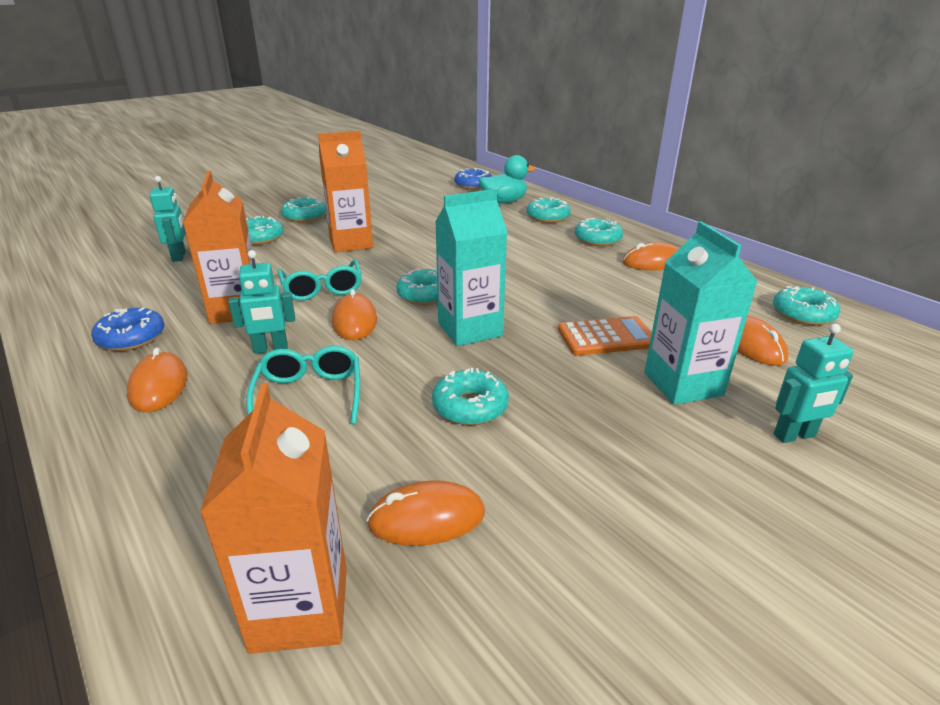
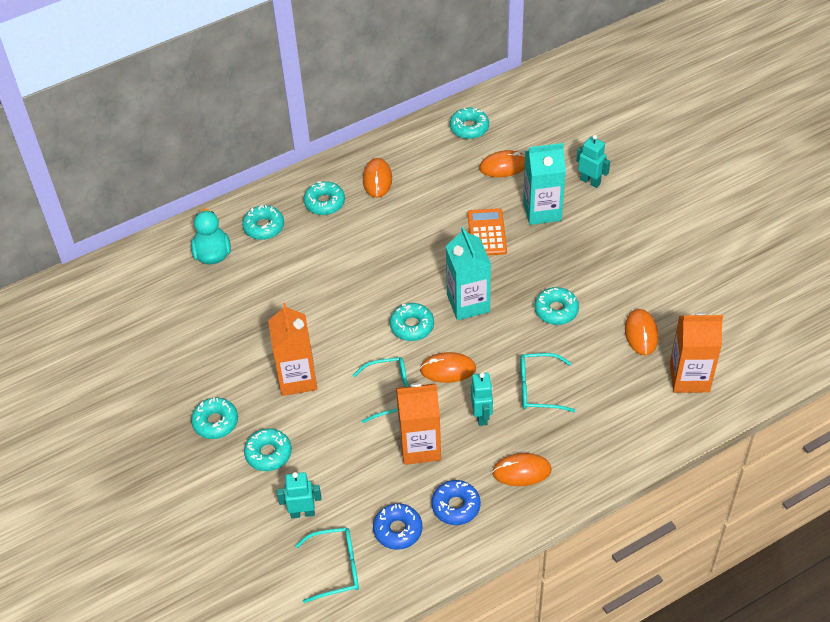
camera: 80 degrees left, 20 degrees up
blue donut [454,168,492,190] -> blue donut moved to [373,503,422,550]
turquoise robot [774,324,854,443] -> turquoise robot turned 45 degrees counterclockwise [576,135,610,188]
none -> turquoise glasses [295,527,359,603]

